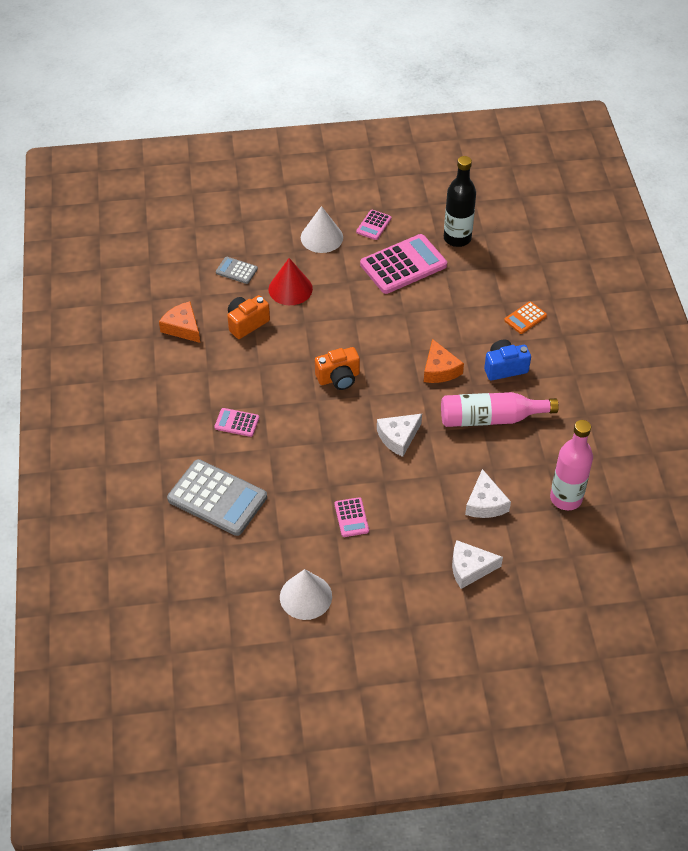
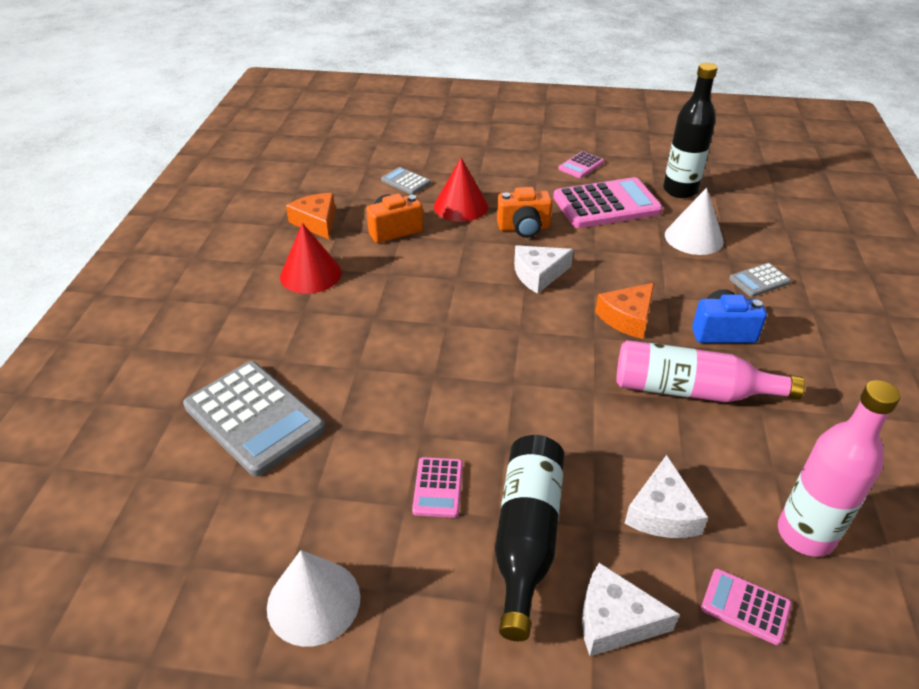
camera: 15 degrees right, 10 degrees down
pink calculator [214,408,259,437] -> pink calculator moved to [701,569,792,645]
white cone [301,206,343,253] -> white cone moved to [665,188,724,255]
orange camera [315,347,360,390] -> orange camera moved to [497,187,553,238]
white cheese [377,414,422,457] -> white cheese moved to [514,245,574,294]
orange cheese [424,339,464,383] -> orange cheese turned 45 degrees clockwise [595,283,654,339]
orange calculator [504,302,547,334] -> grey calculator [729,263,791,297]
none -> red cone [280,223,342,294]
none -> black bottle [495,435,564,641]

